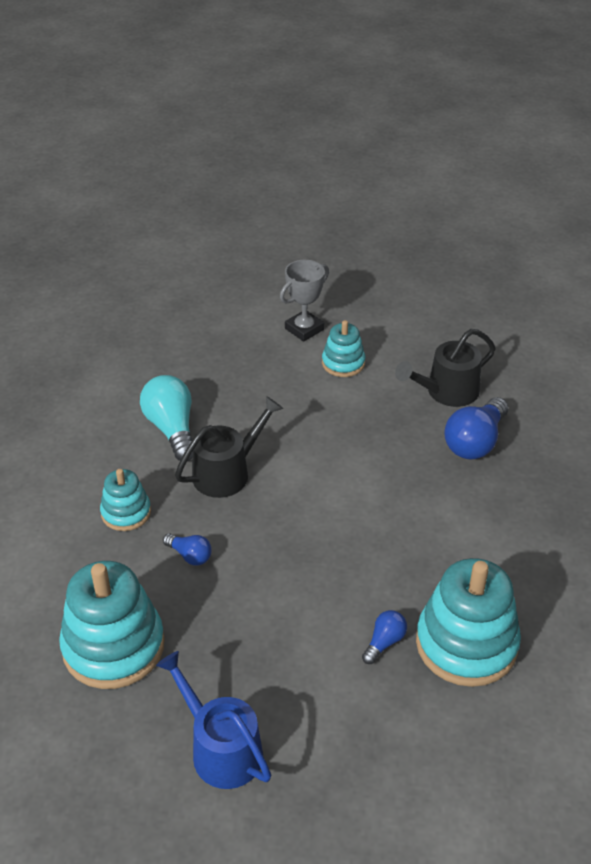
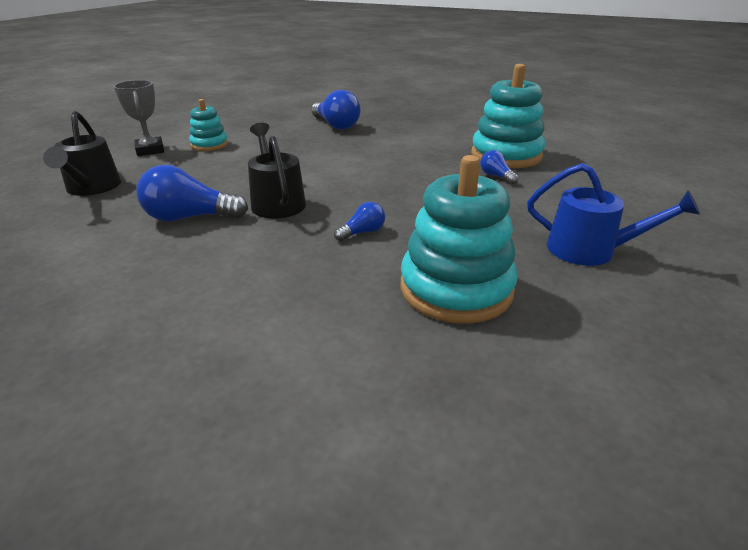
camera: 70 degrees left, 10 degrees down
turquoise stacking toy [100,469,151,531] -> none
turquoise light bulb [140,375,192,461] -> blue light bulb [136,165,248,221]
blue watering can [156,651,271,789] -> blue watering can turned 135 degrees counterclockwise [527,163,700,266]
black watering can [395,329,496,407] -> black watering can moved to [43,111,121,196]

